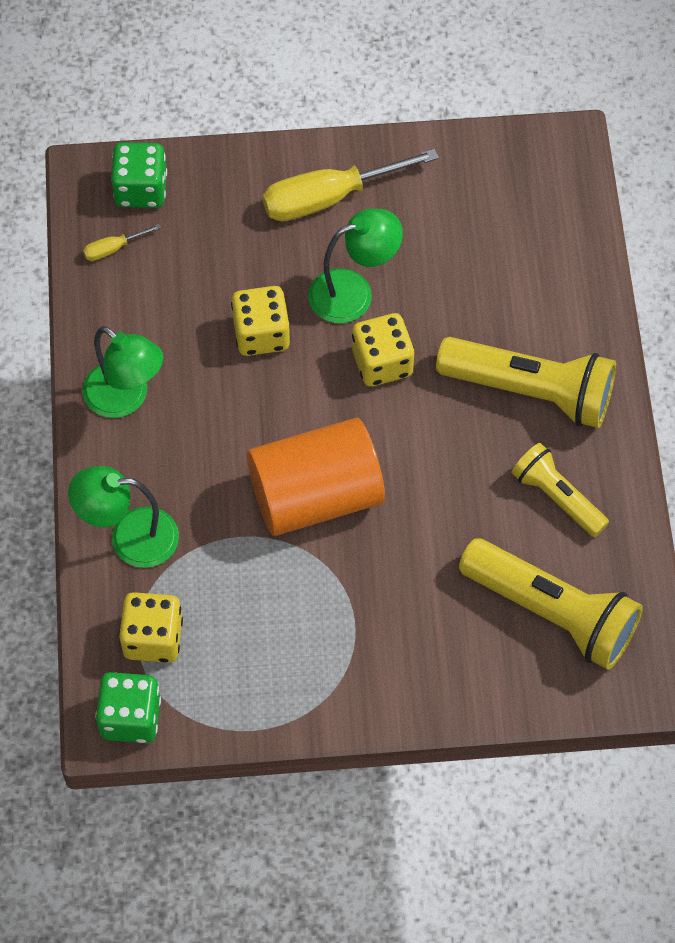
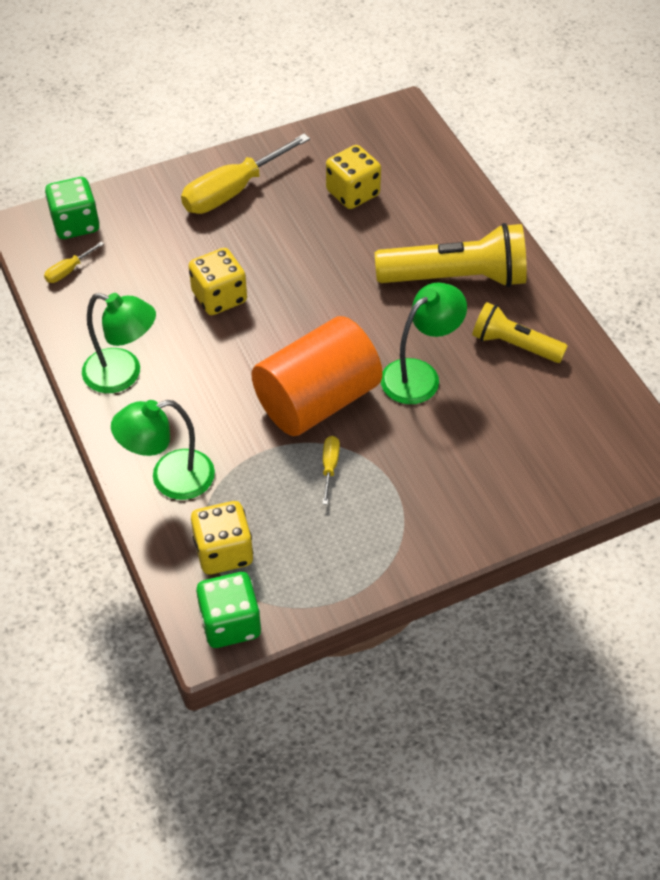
camera: 20 degrees left, 10 degrees down
green lamp [308,209,403,323] -> green lamp moved to [381,283,467,404]
yellow dice [352,313,415,387] -> yellow dice moved to [326,145,381,209]
yellow flashlight [459,538,643,670] -> none
none -> yellow screwdriver [322,436,340,505]

